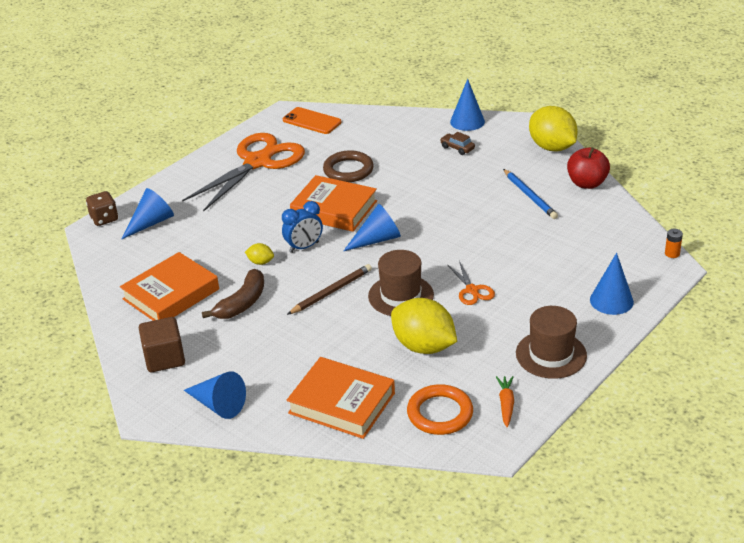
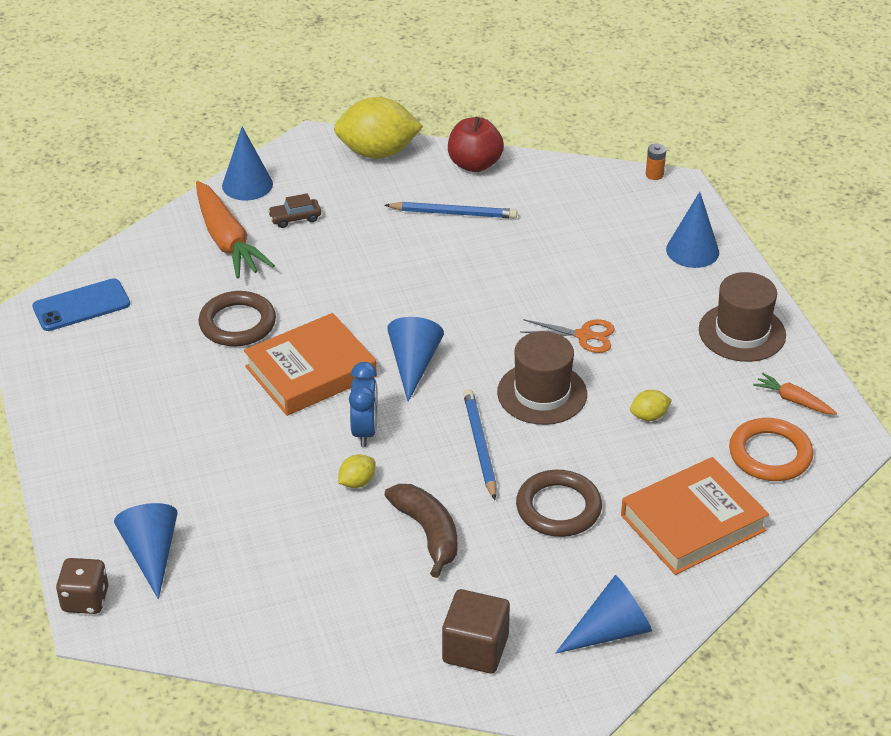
camera: 60 degrees left, 5 degrees up
orange book [120,252,219,321] -> none
orange scissors [182,133,305,212] -> none
orange phone [283,107,342,134] -> blue phone [32,278,130,331]
brown pencil [287,264,372,315] -> blue pencil [463,389,497,500]
yellow lemon [391,298,457,354] -> yellow lemon [630,390,672,421], size x0.44
none -> orange carrot [196,181,275,279]
none -> brown ring [516,470,602,537]

